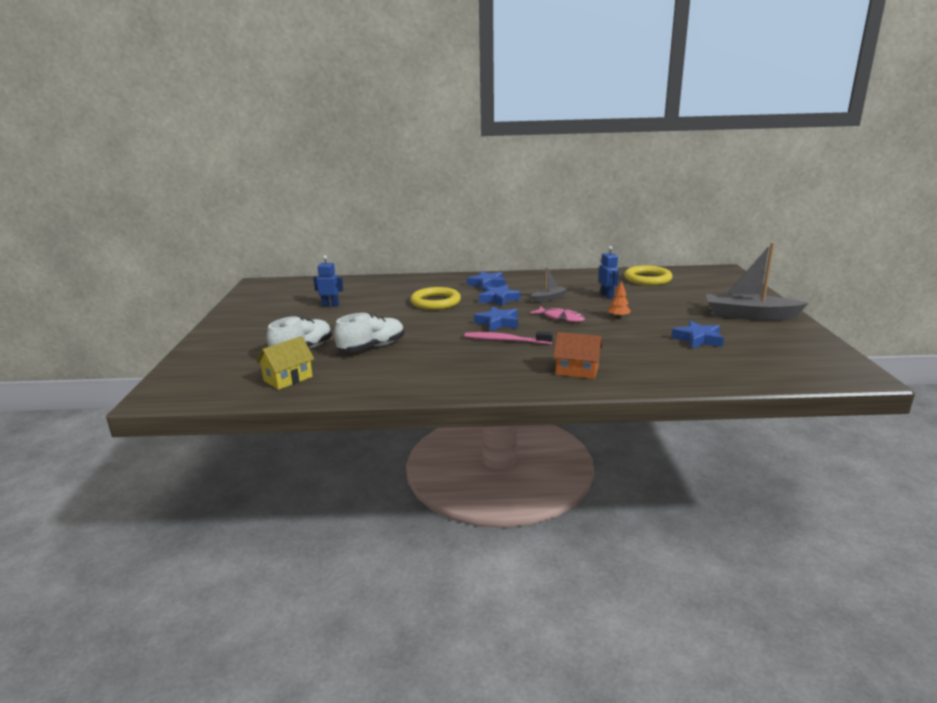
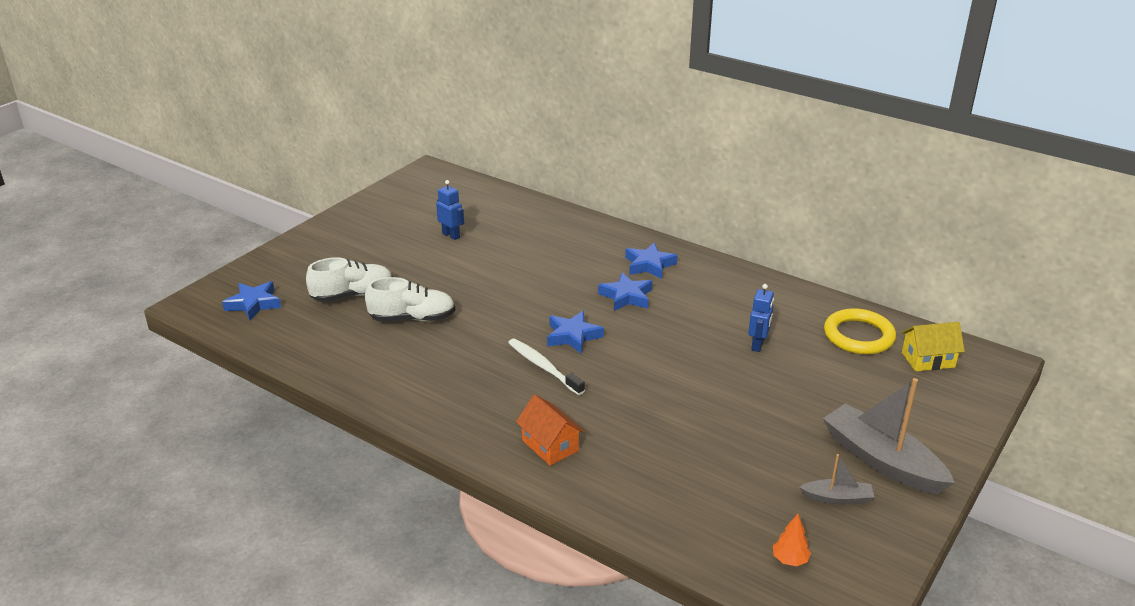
camera: 35 degrees right, 10 degrees up
yellow house [256,336,314,390] -> yellow house moved to [901,322,965,372]
yellow ring [411,287,461,310] -> none
pink toothbrush [464,331,553,344] -> white toothbrush [508,338,585,395]
pink fish [530,306,586,322] -> none
grey boat [531,267,568,303] -> grey boat moved to [799,454,874,504]
orange tree [608,280,631,318] -> orange tree moved to [773,514,811,566]
blue star [671,321,724,349] -> blue star moved to [222,281,281,320]

